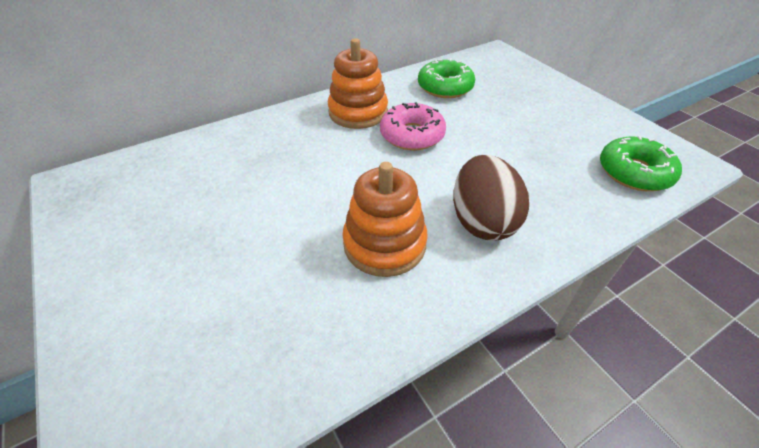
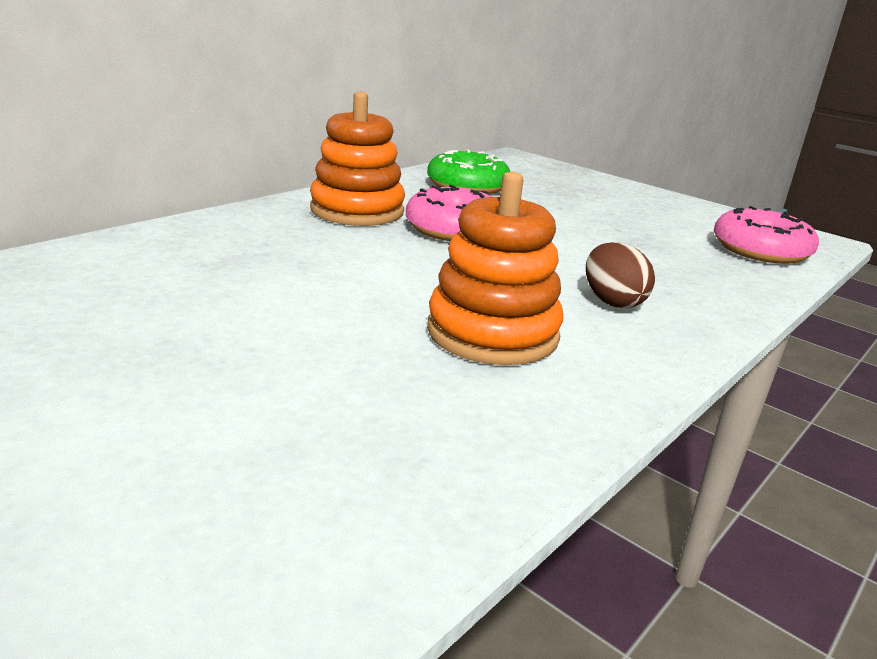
camera: 20 degrees left, 20 degrees down
brown egg [453,155,529,241] -> brown egg [586,242,655,308], size x0.59
green donut [600,135,682,191] -> pink donut [714,206,819,264]

